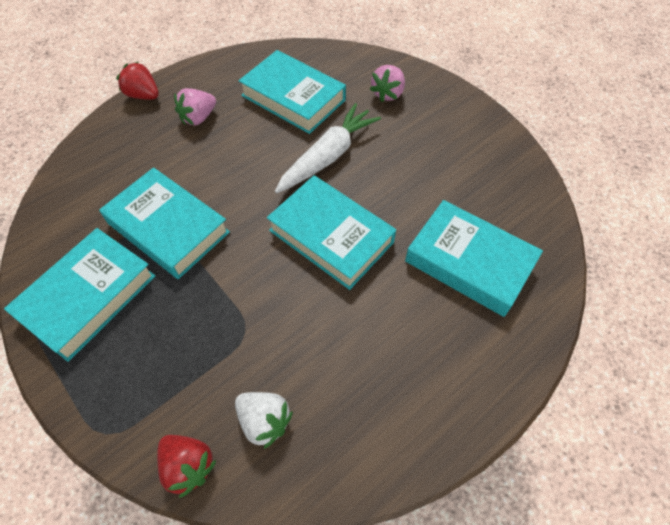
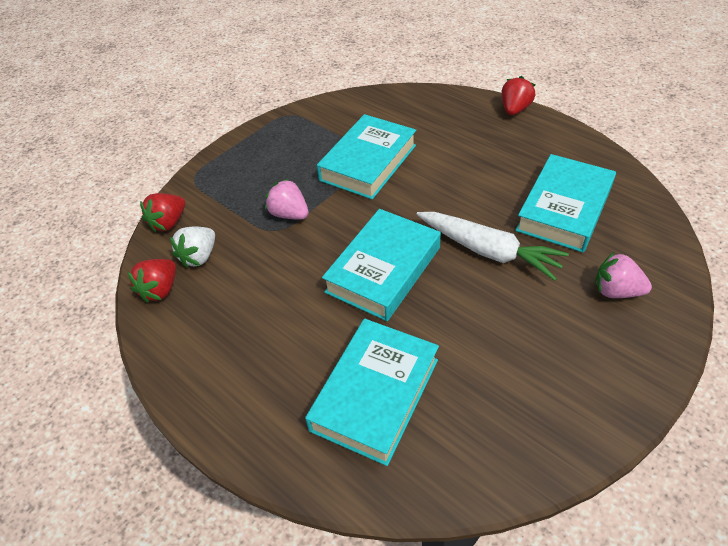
camera: 85 degrees right, 10 degrees down
turquoise book [4,228,156,362] -> none
pink strawberry [174,88,216,125] -> pink strawberry moved to [265,179,309,220]
none -> red strawberry [127,259,176,303]

